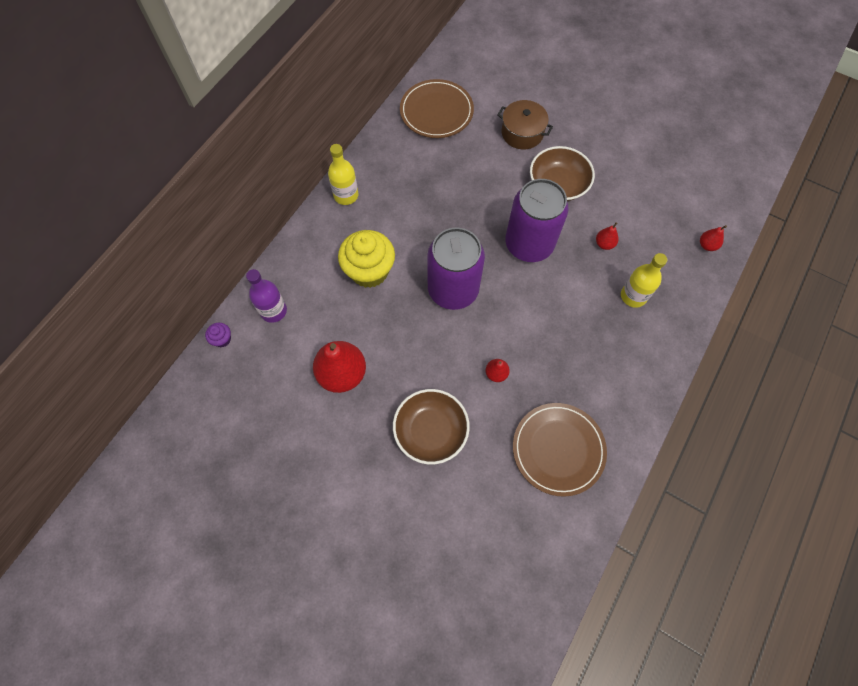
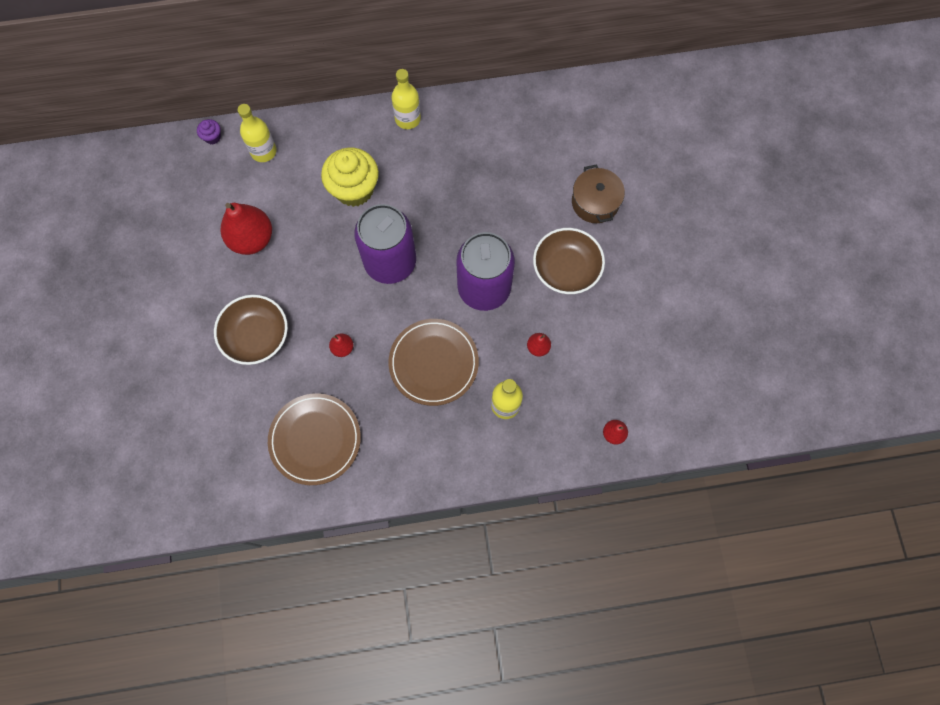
camera: 50 degrees right, 5 degrees up
purple bottle [246,269,287,323] -> yellow bottle [238,104,276,162]
brown plate [400,79,474,138] -> brown plate moved to [389,319,479,406]

